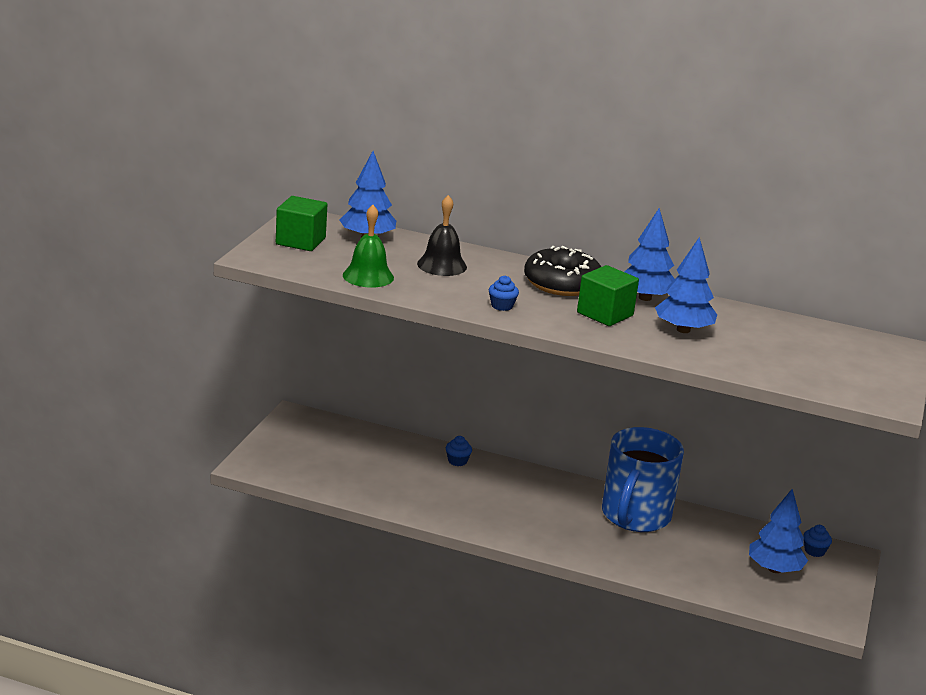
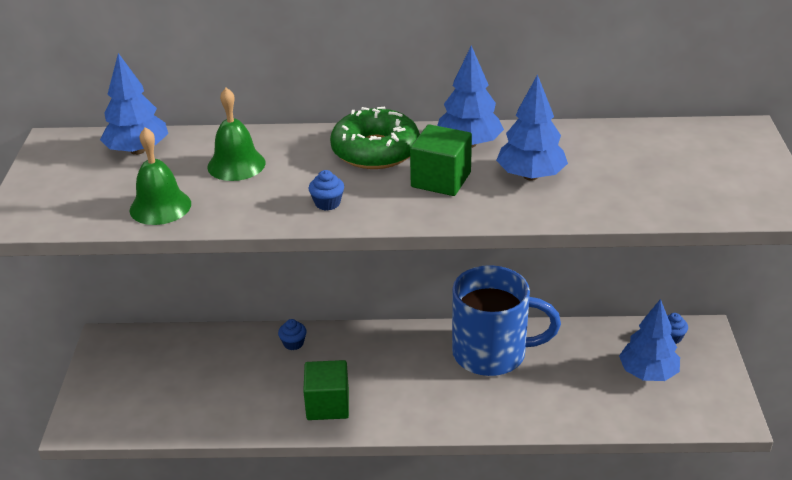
camera: 15 degrees left, 10 degrees up
green cube [276,196,327,251] -> green cube moved to [303,360,349,420]
black bell [417,195,467,276] -> green bell [207,88,265,181]
black donut [524,246,601,296] -> green donut [330,107,420,169]
blue mug [602,427,684,532] -> blue mug turned 90 degrees counterclockwise [452,265,561,376]

